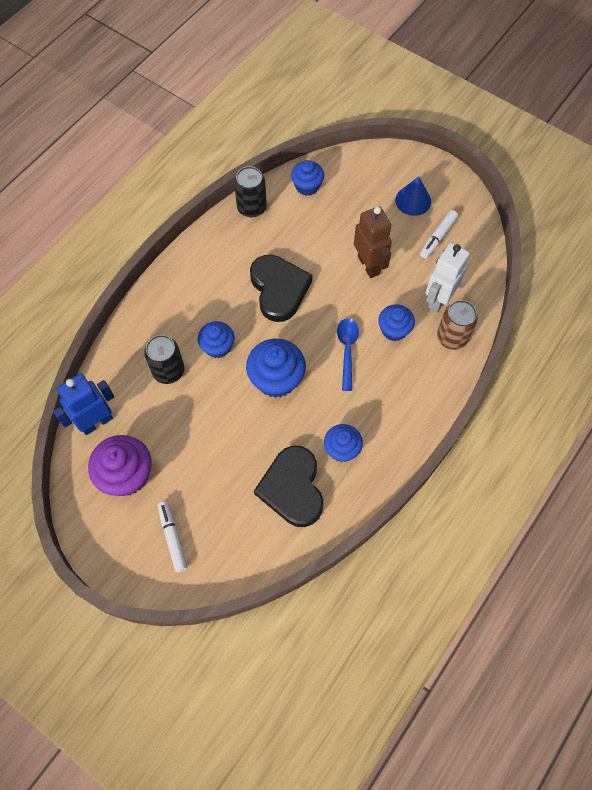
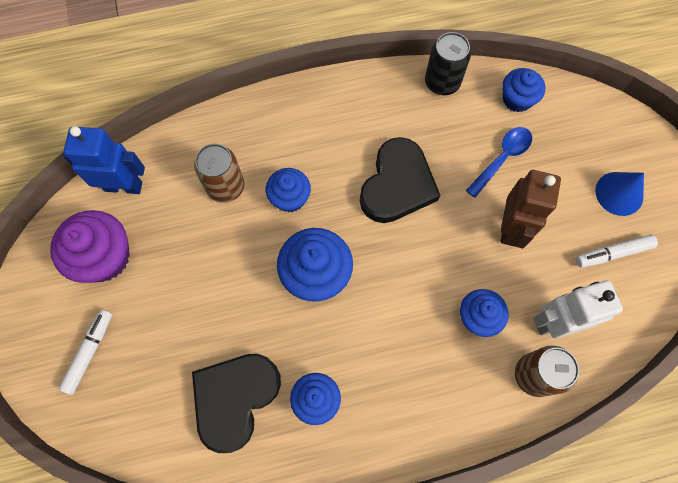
camera: 40 degrees right, 5 degrees up
black can [144,335,184,384] -> brown can [194,144,244,203]
blue spoon [337,318,359,391] -> blue spoon moved to [466,127,532,198]

